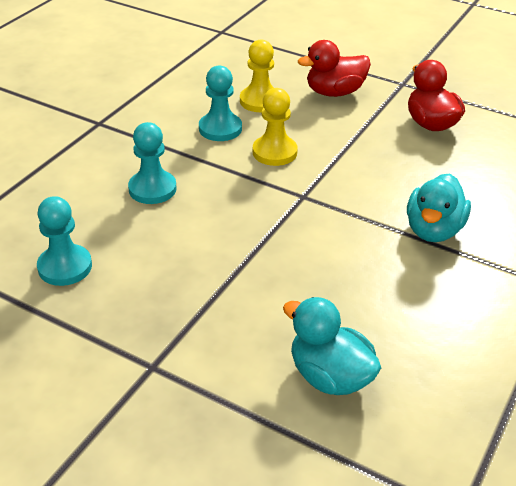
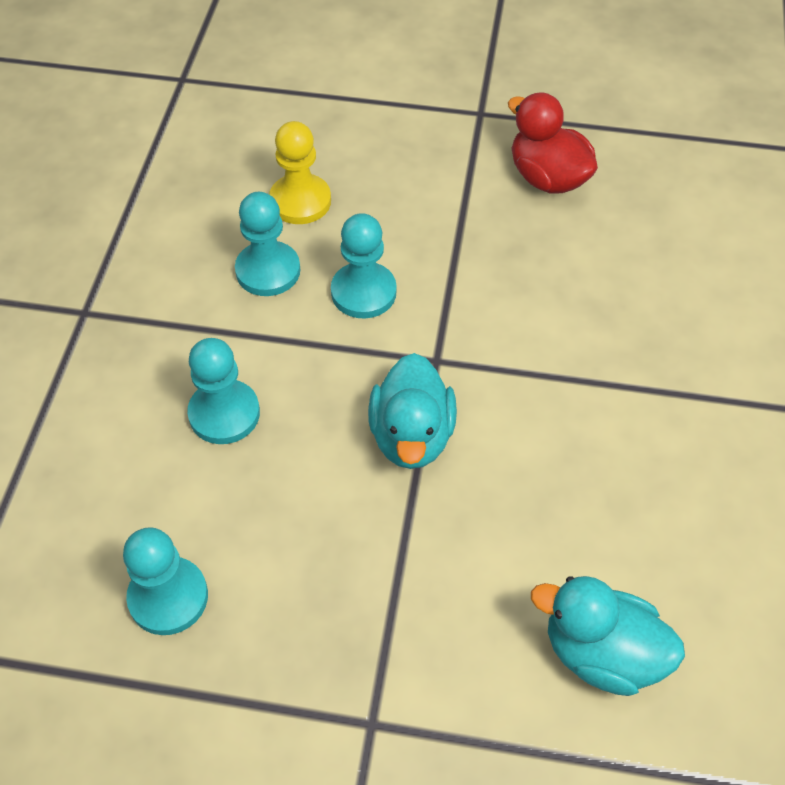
camera: 20 degrees left, 15 degrees up
yellow pawn [253,88,298,166] -> turquoise pawn [331,213,397,319]
red duck [298,40,371,97] -> none
turquoise duck [407,174,471,242] -> turquoise duck moved to [368,353,457,469]

